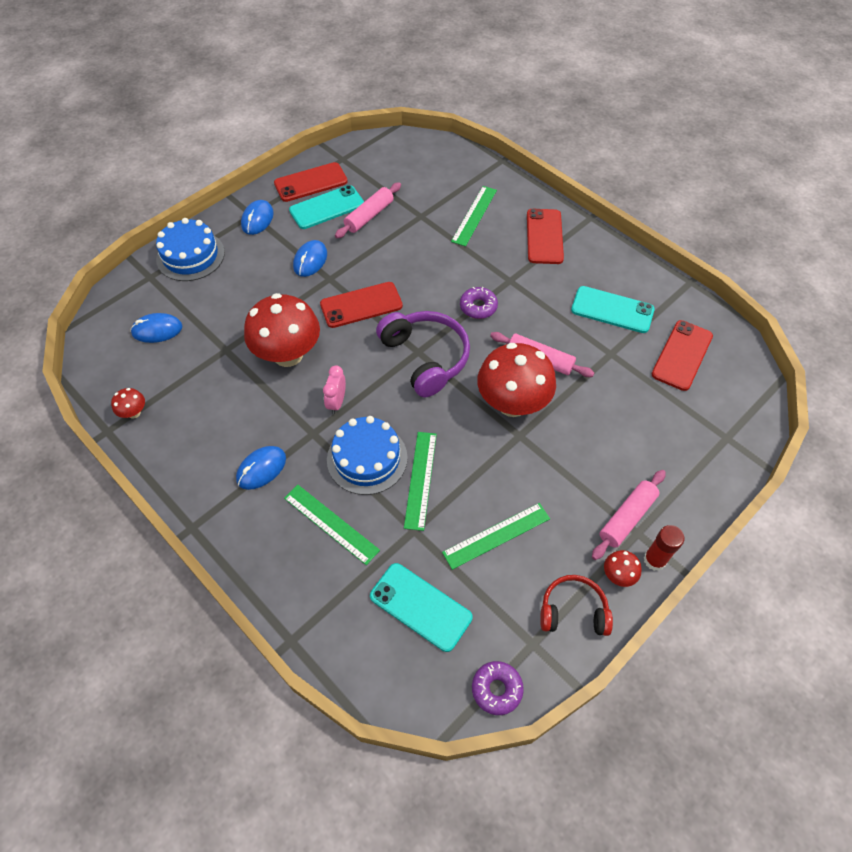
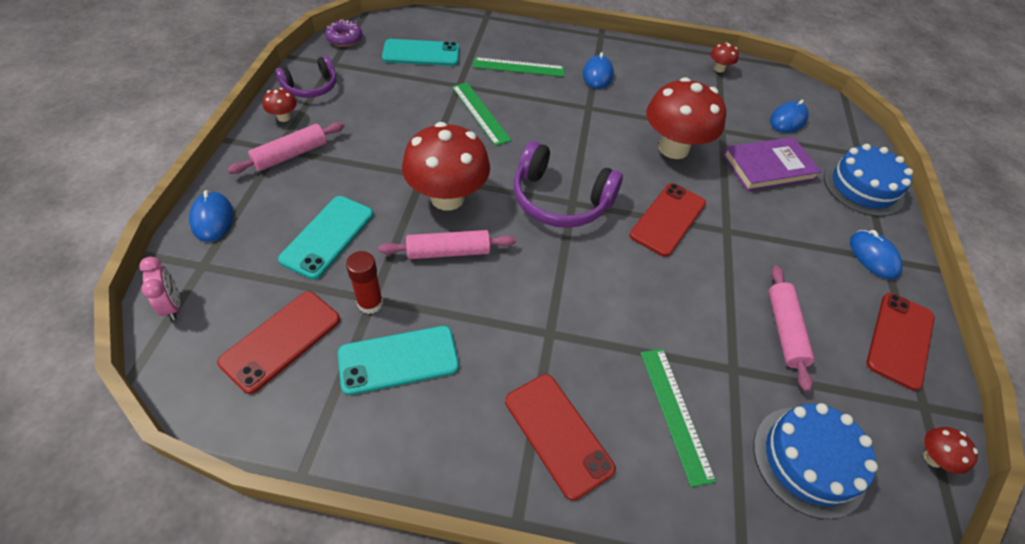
camera: 140 degrees right, 5 degrees down
turquoise phone [289,185,364,229] -> turquoise phone moved to [278,196,373,279]
blue mouse [293,240,327,277] -> blue mouse moved to [189,190,234,242]
pink clock [323,365,346,414] -> pink clock moved to [139,257,180,320]
blue cake [327,416,408,495] -> blue cake moved to [754,403,878,519]
green ruler [442,503,550,570] -> none
purple donut [460,287,498,319] -> none
red headphones [540,575,613,636] -> purple headphones [275,56,337,98]
pink rolling pin [592,470,666,560] -> pink rolling pin turned 45 degrees clockwise [227,122,344,174]
red glue stick [644,525,685,571] -> red glue stick moved to [346,251,383,314]
red phone [652,320,713,391] -> red phone turned 45 degrees clockwise [217,291,340,394]
none -> purple book [723,137,822,191]
none -> red mushroom [923,427,978,474]

